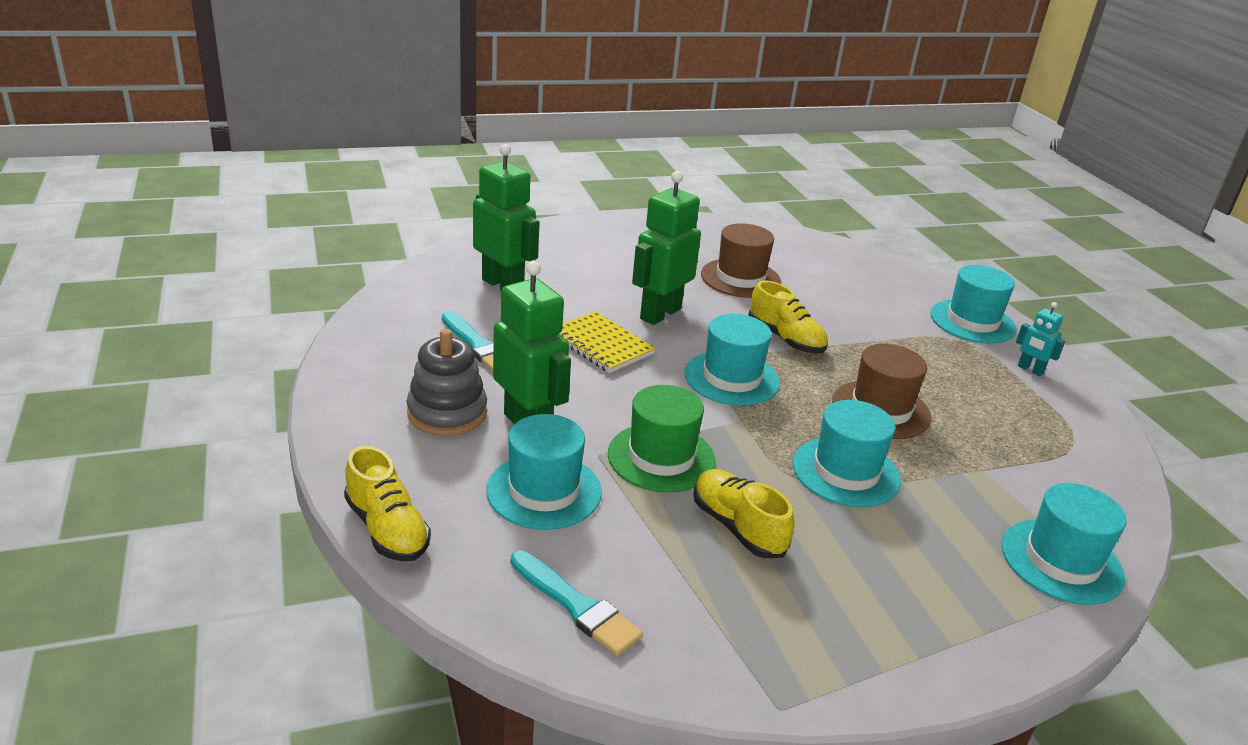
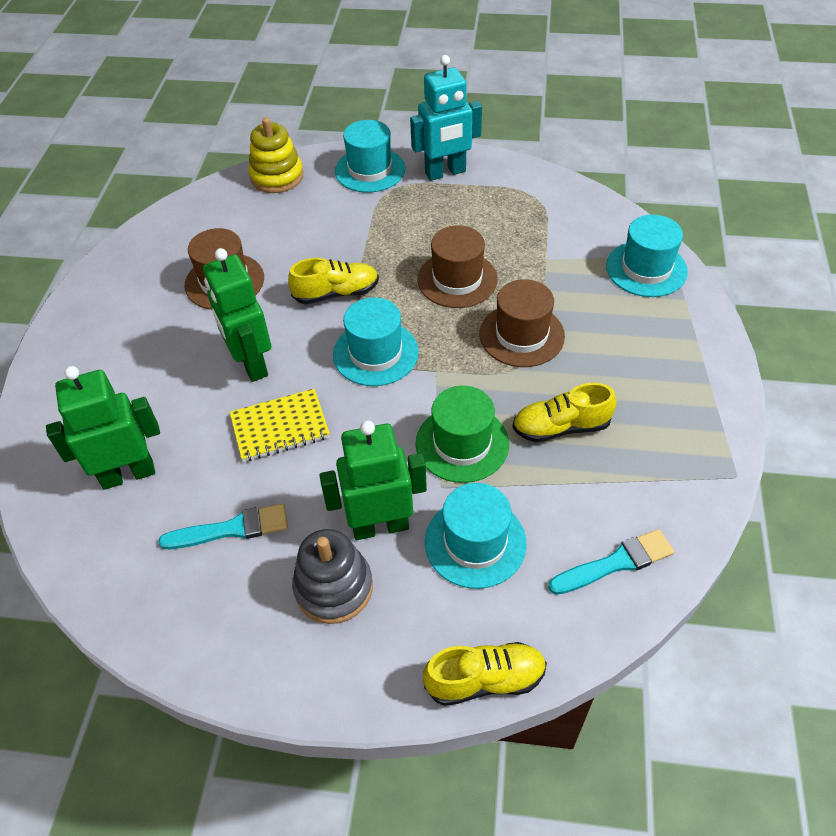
camera: 60 degrees left, 20 degrees up
turquoise hat [792,400,901,507] -> brown hat [480,279,565,367]
turquoise robot [1016,302,1065,376] -> turquoise robot [410,55,482,181], size x2.02
none -> yellow stacking toy [248,118,304,193]

